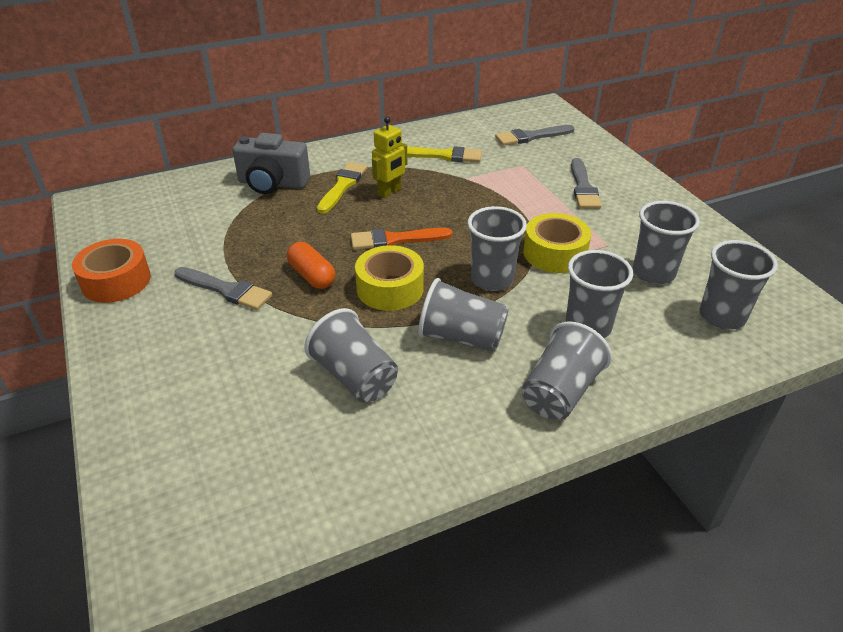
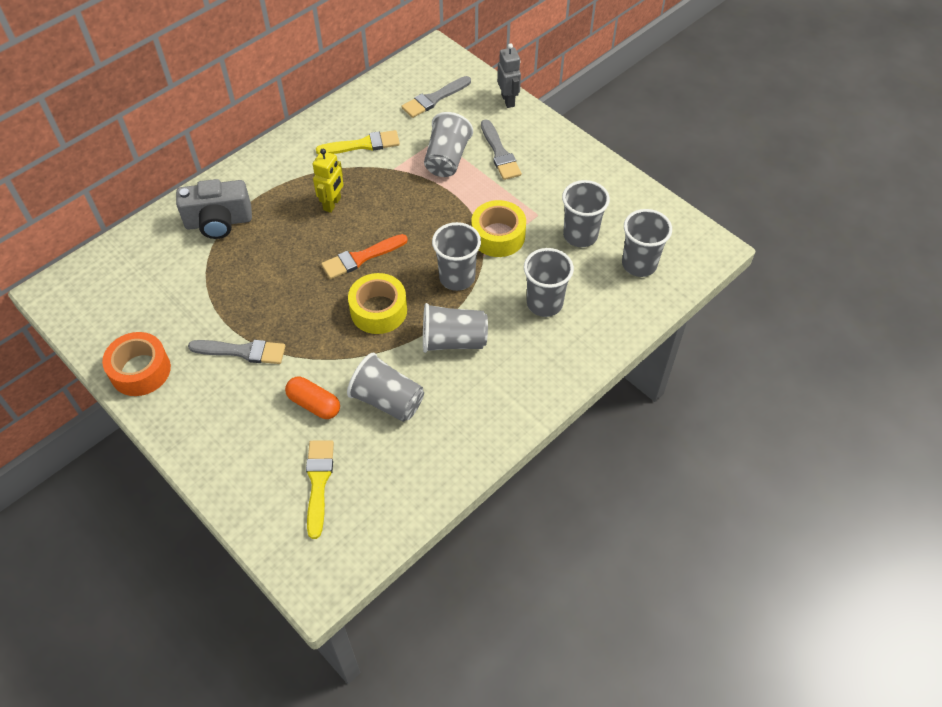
camera: 20 degrees left, 15 degrees up
orange capsule [287,242,335,289] -> orange capsule moved to [285,377,340,419]
yellow brush [317,162,368,214] -> yellow brush moved to [306,440,334,539]
grey cup [522,321,612,420] -> grey cup moved to [424,112,473,177]
none -> grey robot [497,43,521,108]

